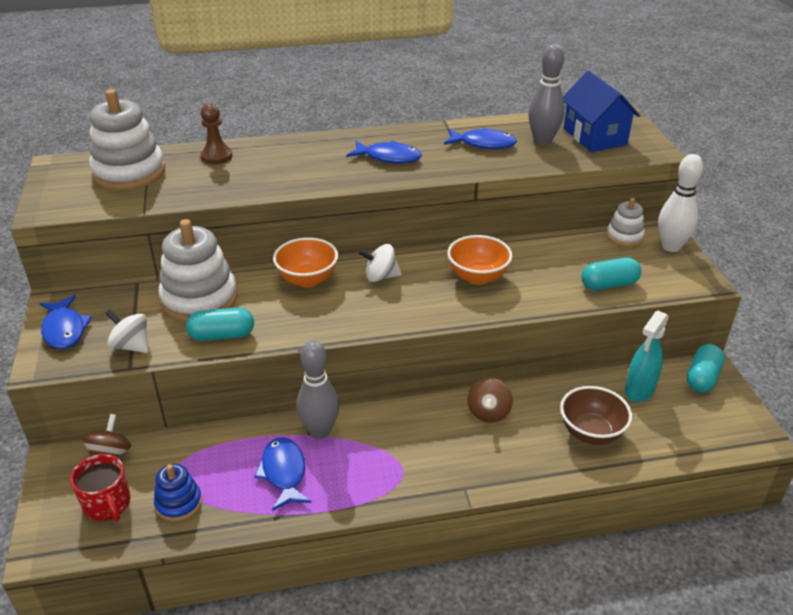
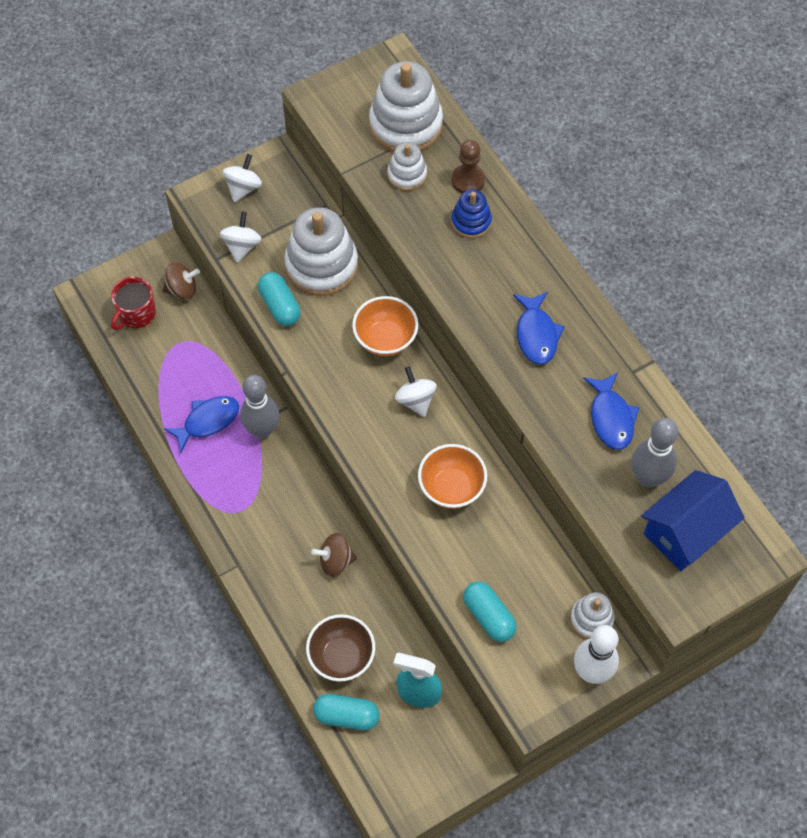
camera: 70 degrees right, 25 degrees up
blue fish [40,295,92,349] -> white spinning top [223,154,262,202]
blue stacking toy [154,464,202,522] -> blue stacking toy moved to [451,189,492,238]
turquoise capsule [687,344,725,392] -> turquoise capsule moved to [313,694,379,730]
none -> white stacking toy [387,142,427,191]

